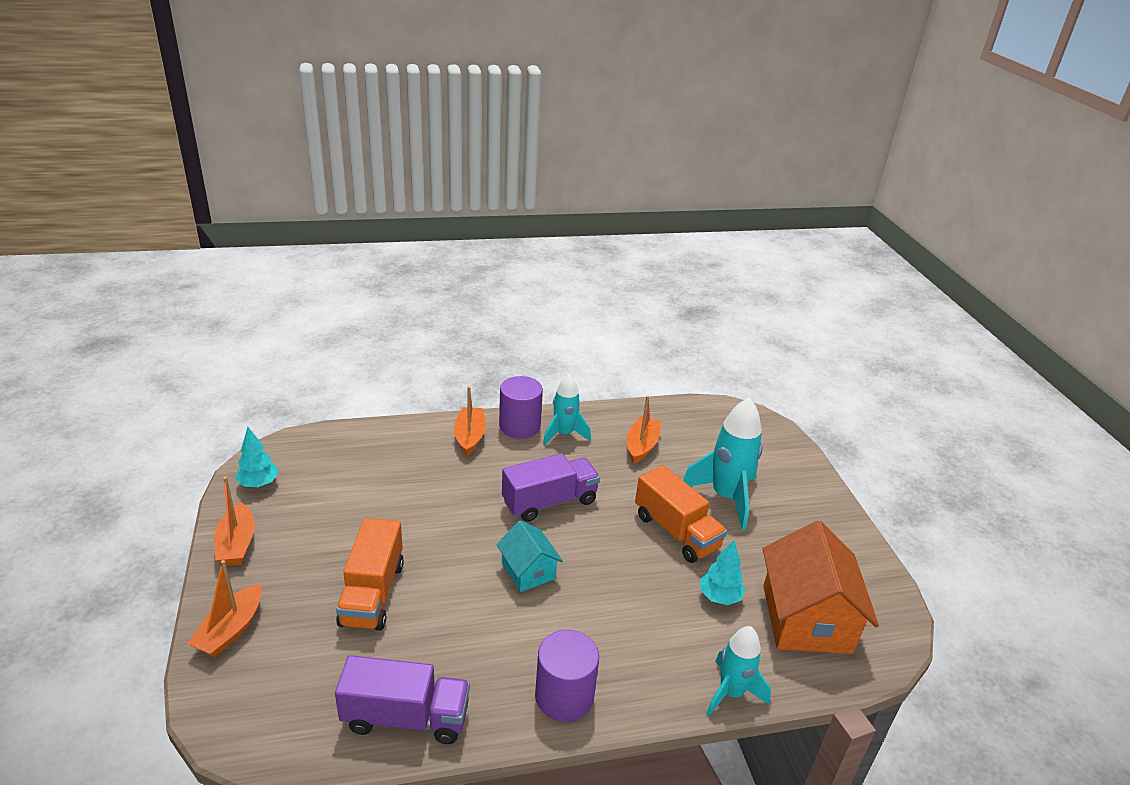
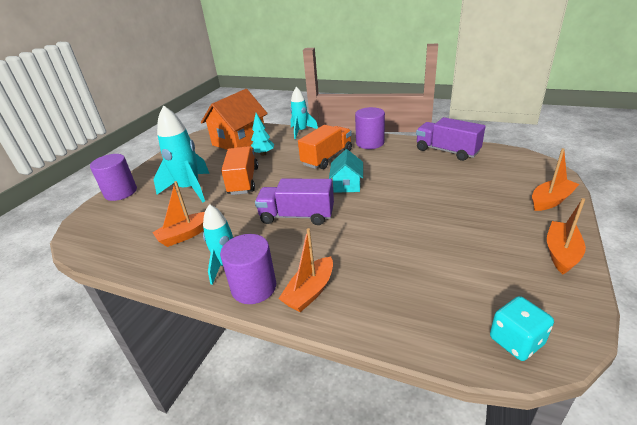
camera: 140 degrees left, 0 degrees up
turquoise tree [235,427,279,487] -> none
orange truck [336,518,404,631] -> orange truck moved to [298,125,352,169]
none -> purple cylinder [90,154,137,201]
none -> turquoise dice [490,296,554,361]

